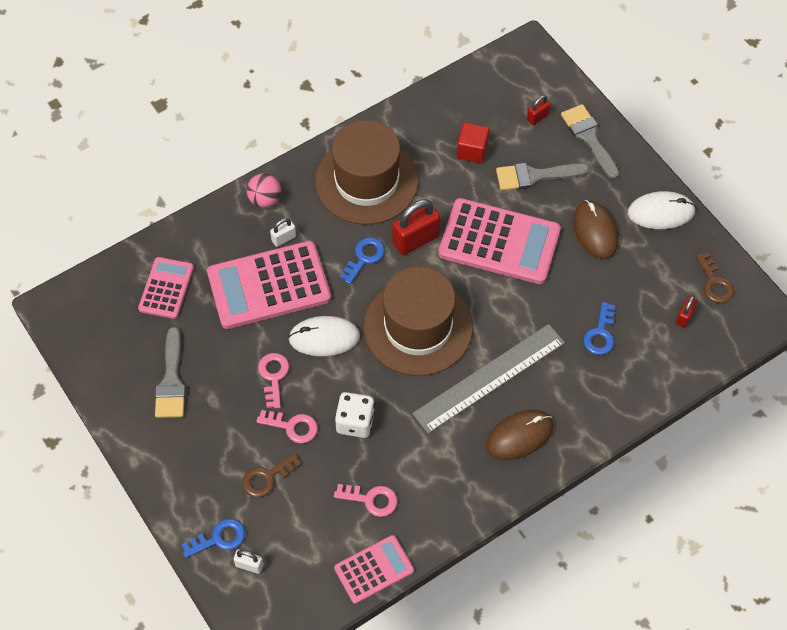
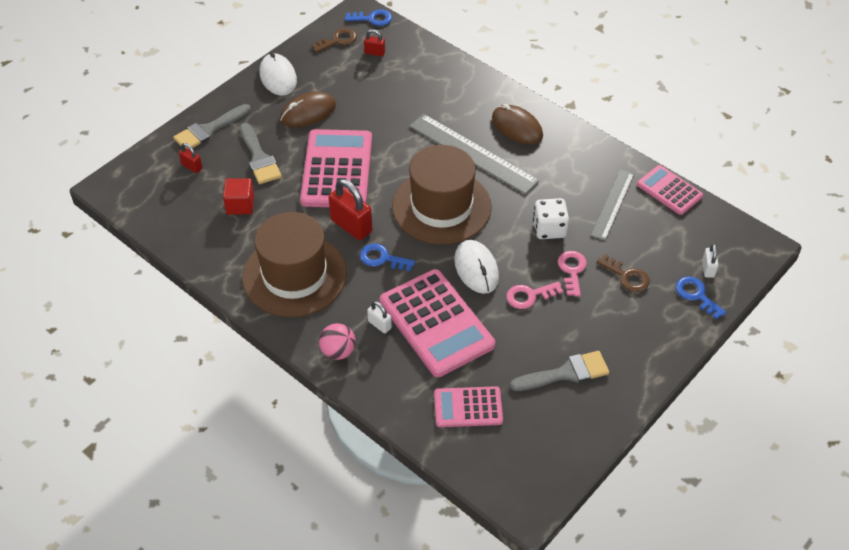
camera: 105 degrees left, 10 degrees down
pink key [334,484,397,517] -> grey ruler [591,170,634,240]
blue key [583,302,615,355] -> blue key moved to [345,10,392,26]

